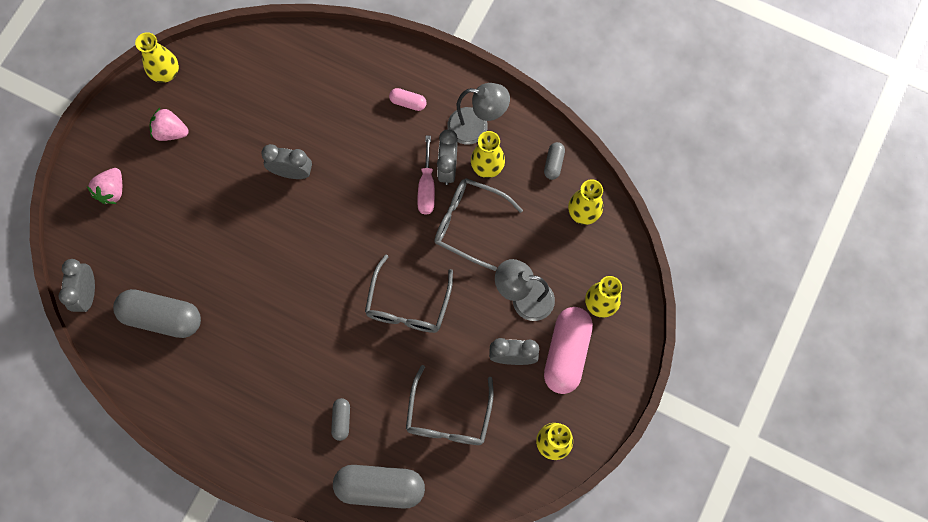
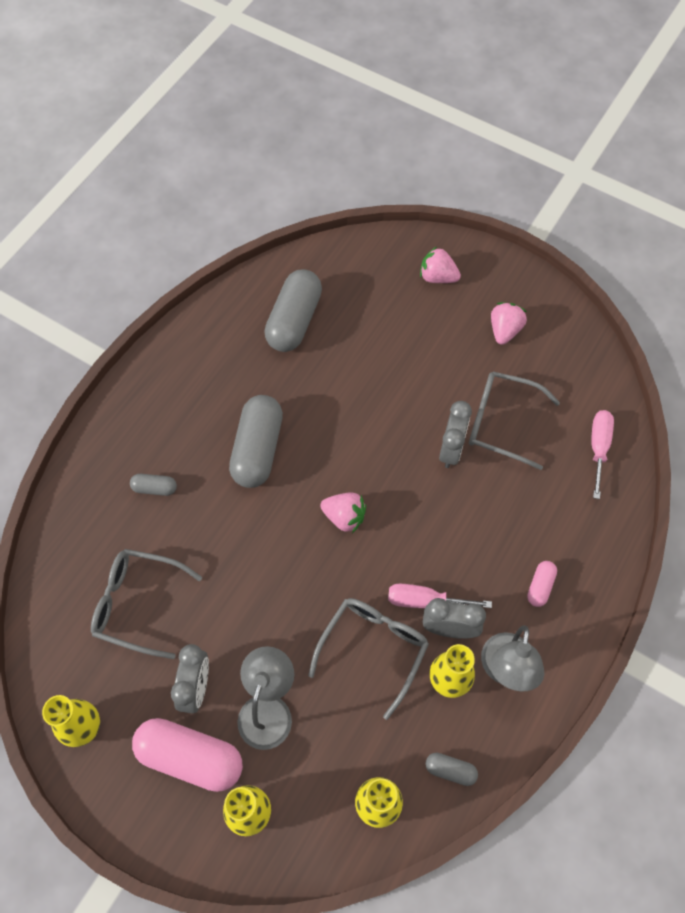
camera: 95 degrees right, 10 degrees down
grey clock [58,259,95,312] -> none
yellow vase [135,32,179,83] -> none
grey capsule [333,465,425,509] -> grey capsule moved to [229,395,283,488]
grey glasses [365,255,453,333] -> grey glasses moved to [469,372,560,470]
none -> pink strawberry [320,493,366,533]
none -> pink screwdriver [591,410,614,499]

